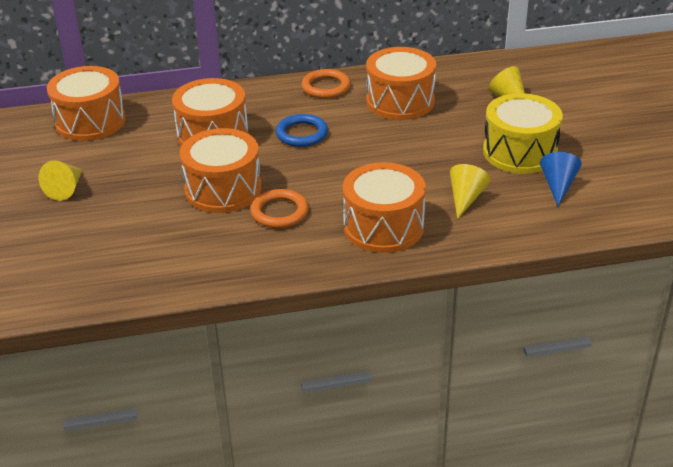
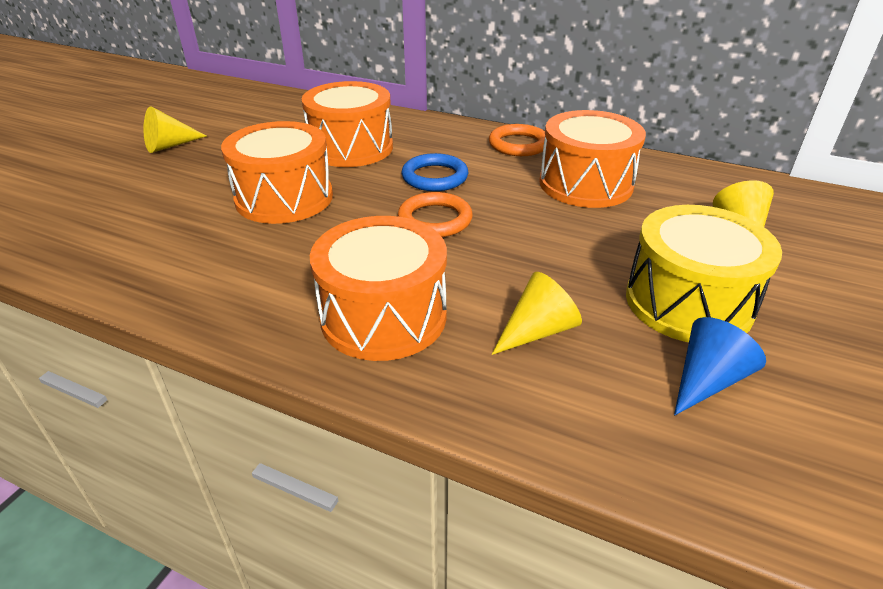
camera: 35 degrees right, 0 degrees up
orange drum [47,66,126,141] -> none
orange ring [250,189,308,228] -> orange ring moved to [398,192,473,237]

